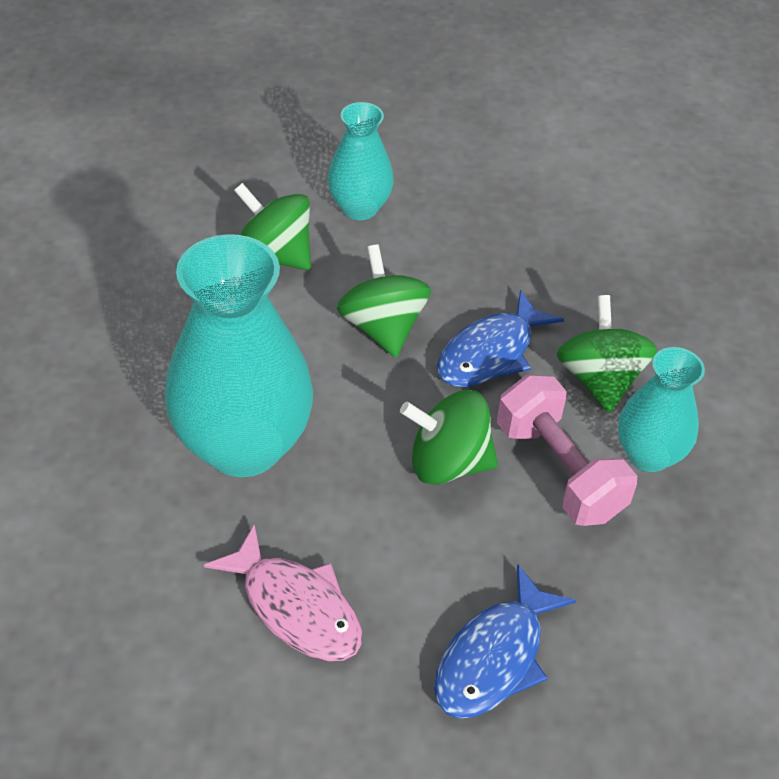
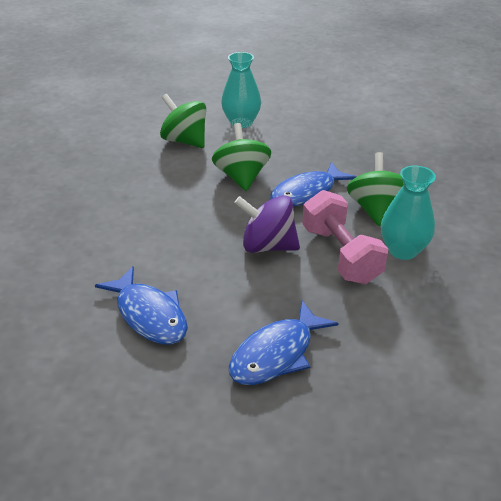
camera: 10 degrees right, 10 degrees down
turquoise vase [165,234,313,477] -> none
pink fish [204,524,362,661] -> blue fish [95,267,188,345]
green spinning top [400,390,498,485] -> purple spinning top [234,195,300,253]

